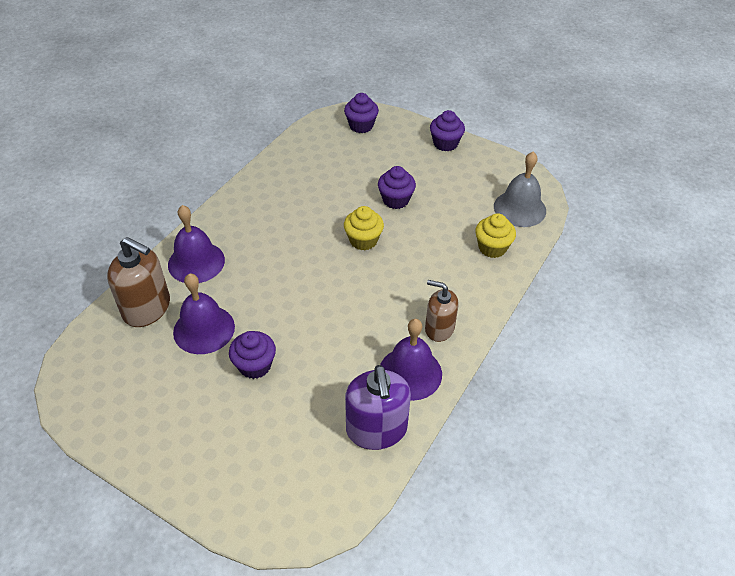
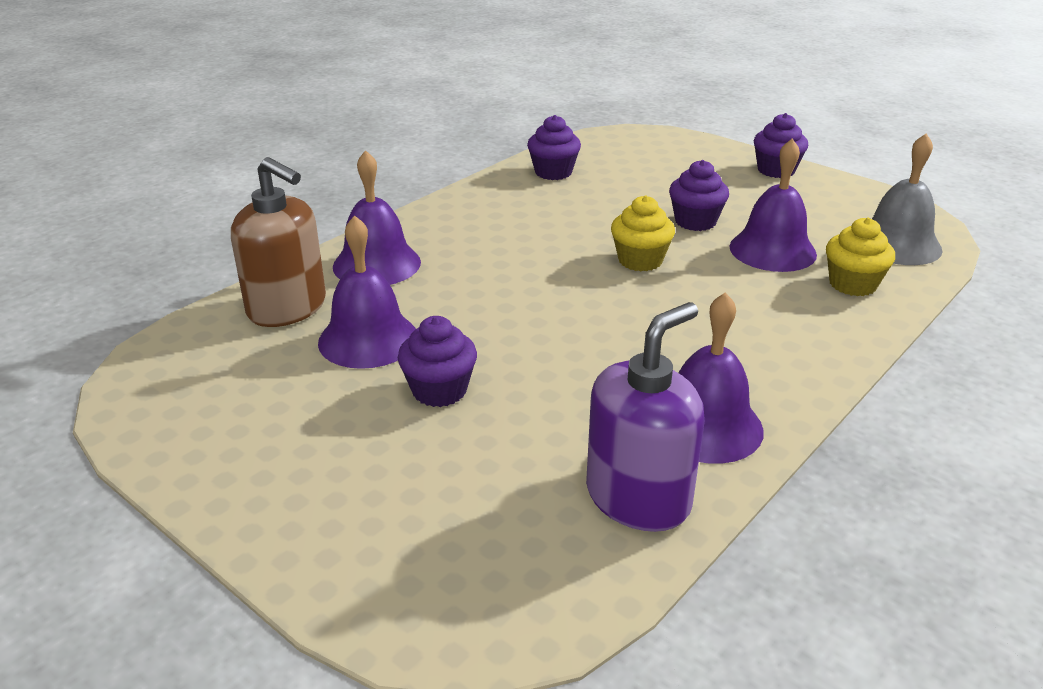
camera: 10 degrees right, 15 degrees down
purple cupcake [344,93,379,133] -> purple cupcake moved to [527,115,581,180]
purple soap dispenser [345,365,411,450] -> purple soap dispenser turned 135 degrees counterclockwise [586,302,705,532]
brown soap dispenser [425,280,459,342] -> none
none -> purple bell [730,139,817,272]

